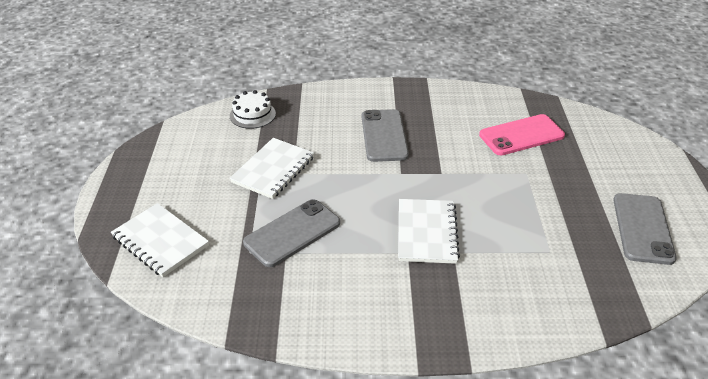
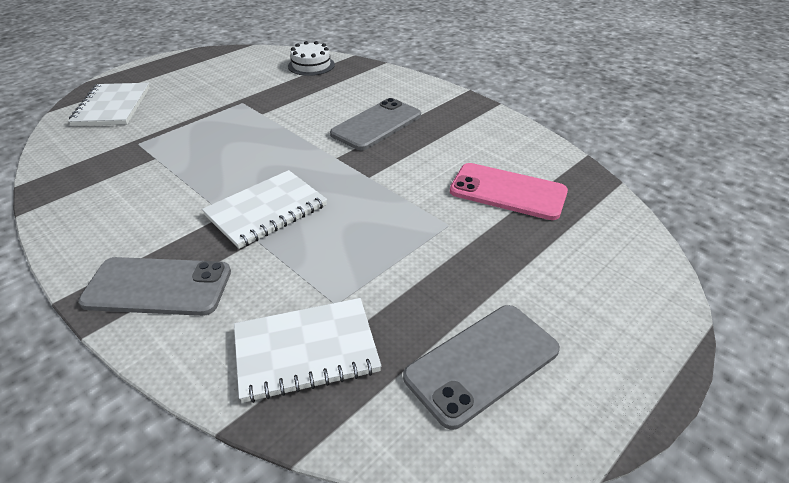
camera: 45 degrees right, 0 degrees up
white notebook [229,138,314,199] -> white notebook moved to [234,298,381,403]
grey phone [243,199,340,267] -> grey phone moved to [78,257,231,316]

